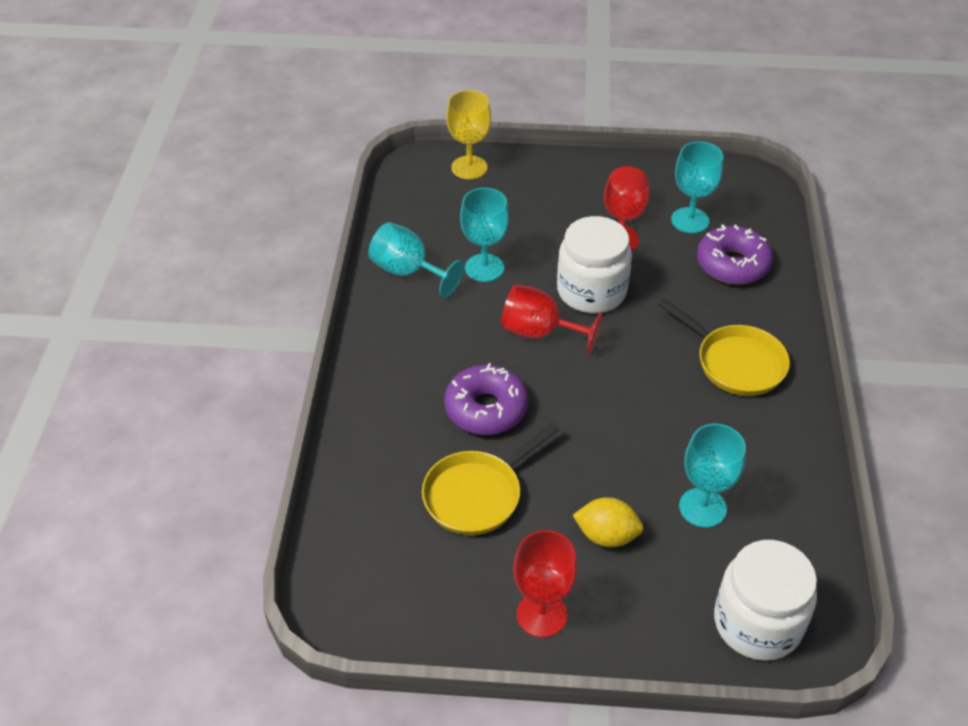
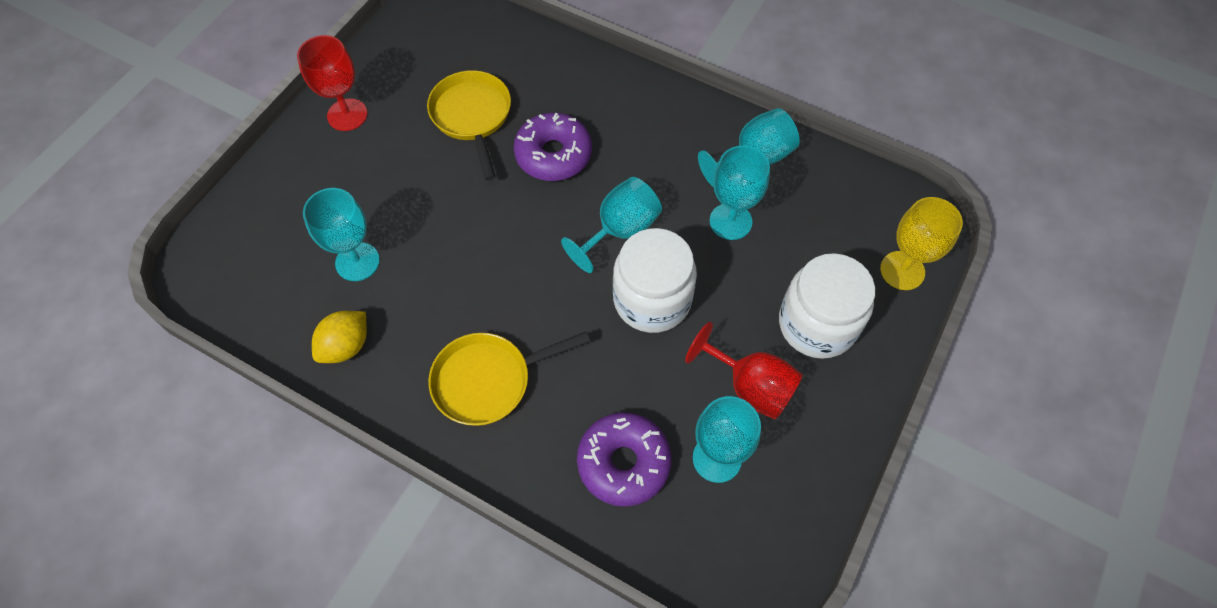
camera: 115 degrees right, 15 degrees up
red goblet [501,285,603,354] -> turquoise goblet [561,177,662,273]
yellow lemon [573,497,644,547] -> yellow lemon moved to [312,311,367,363]
white jar [714,540,817,661] -> white jar moved to [779,253,875,359]

